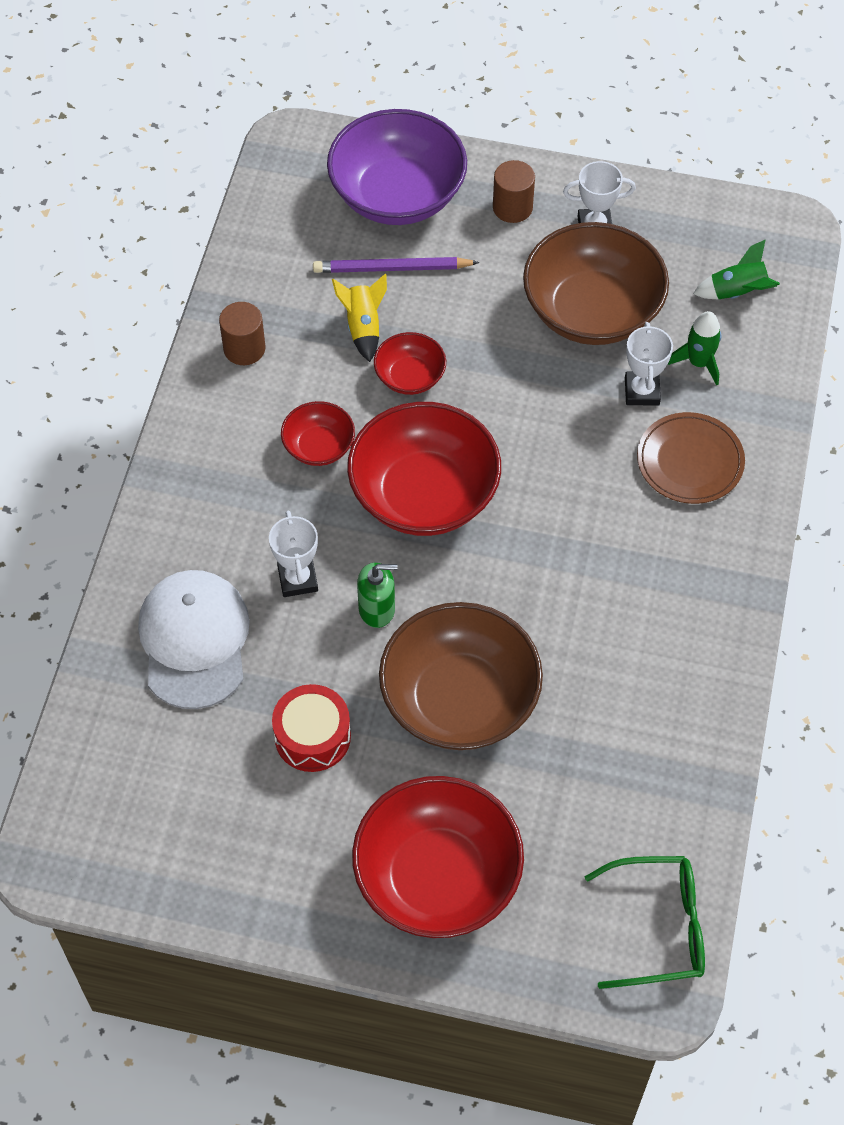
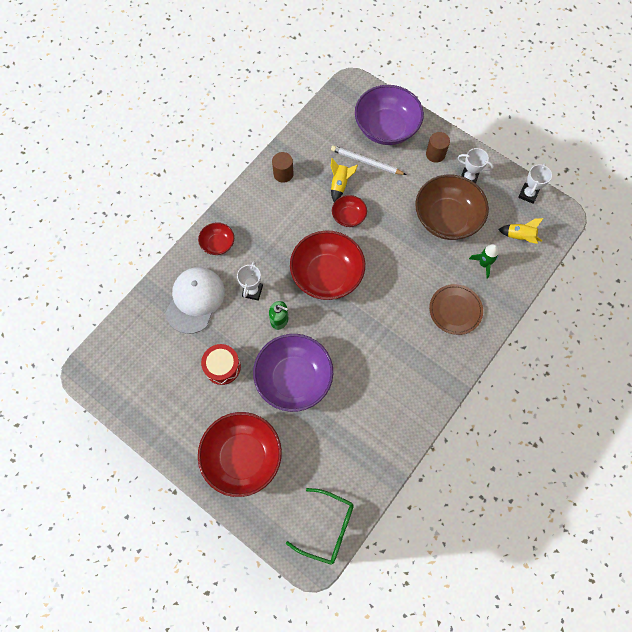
camera: 25 degrees right, 10 degrees up
red bowl [281,401,355,466] -> red bowl moved to [198,222,234,255]
purple pencil [313,257,480,273] -> white pencil [331,145,406,175]
brown bowl [379,602,543,750] -> purple bowl [253,334,333,412]
white trophy [625,322,673,405] -> white trophy moved to [518,163,552,204]
green rocket [693,239,780,299] -> yellow rocket [498,218,544,244]

